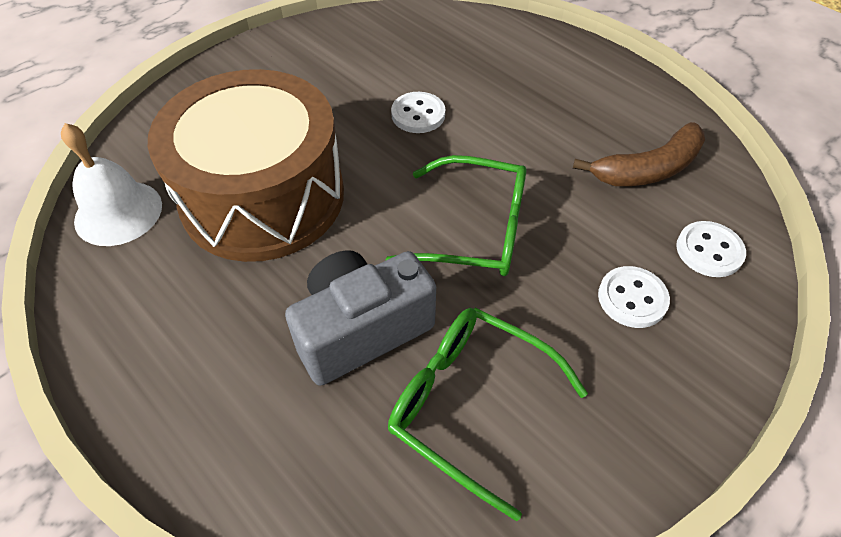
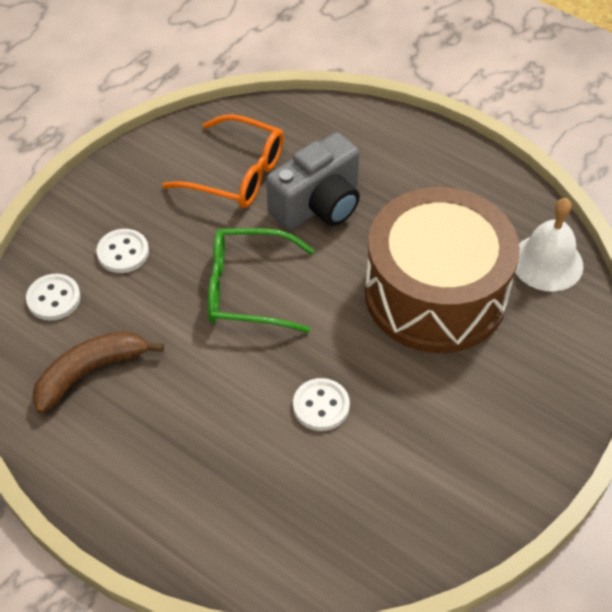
camera: 170 degrees right, 0 degrees up
green glasses [388,308,588,521] -> orange glasses [162,114,284,208]

